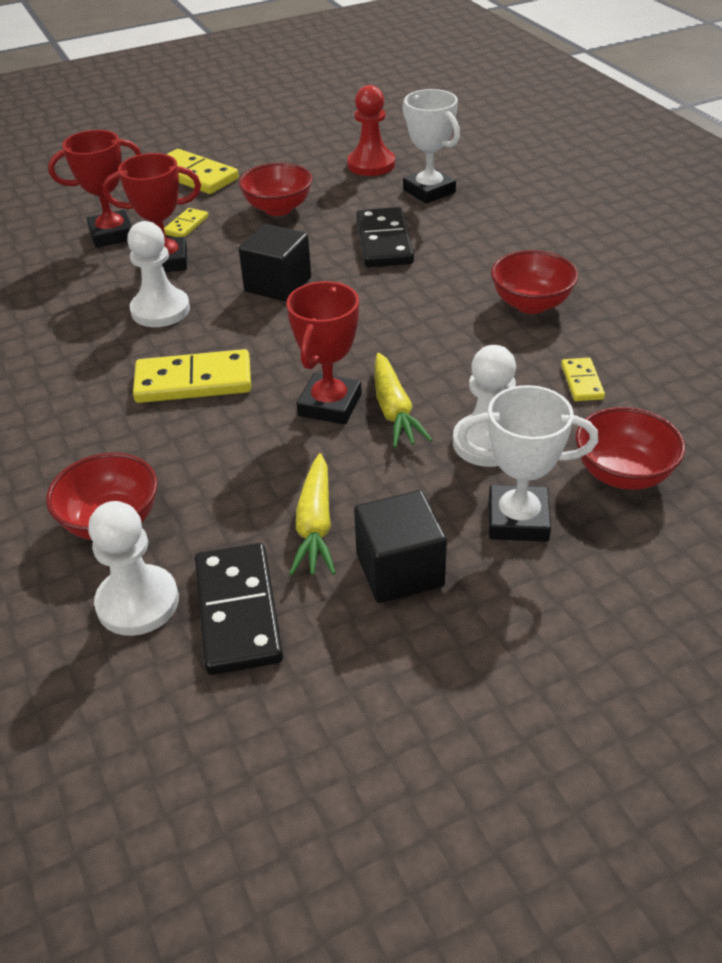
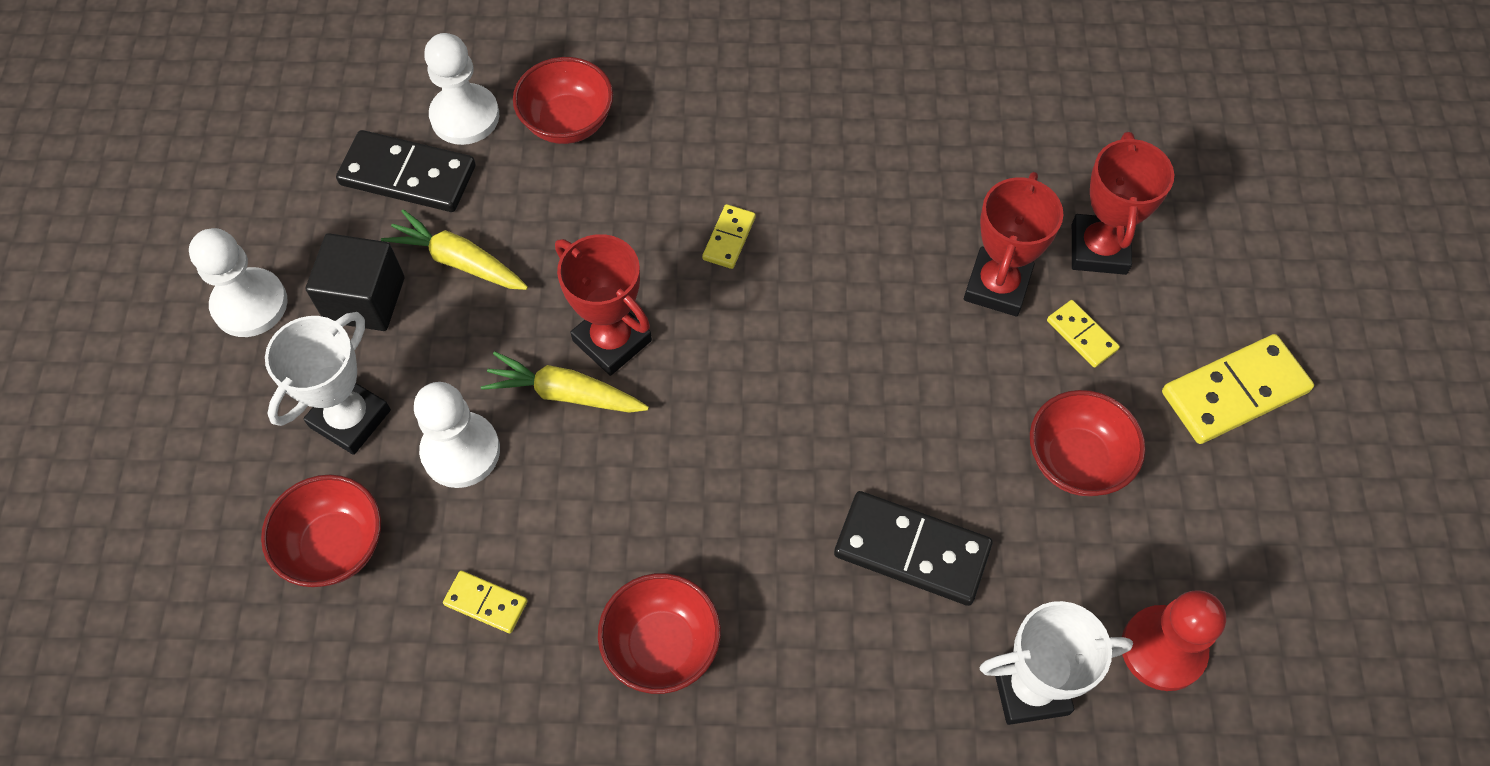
camera: 115 degrees right, 20 degrees up
white pawn [127,221,190,327] -> white pawn moved to [189,228,288,337]
yellow domino [133,349,251,403] -> yellow domino [702,204,756,269], size x0.52
black cube [239,224,311,302] -> none

